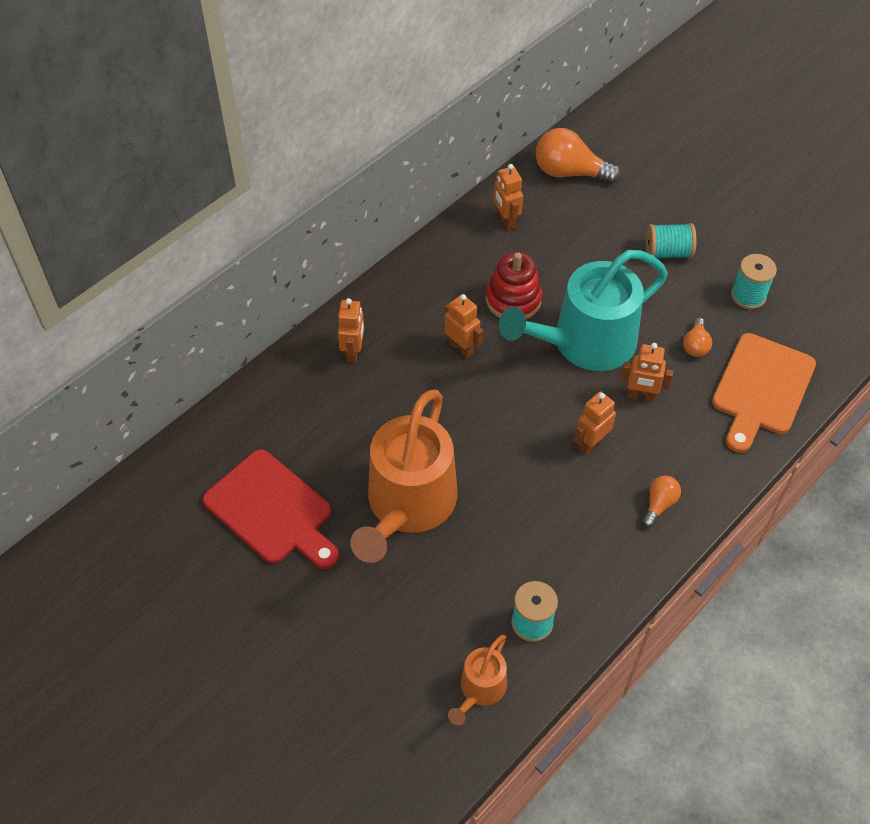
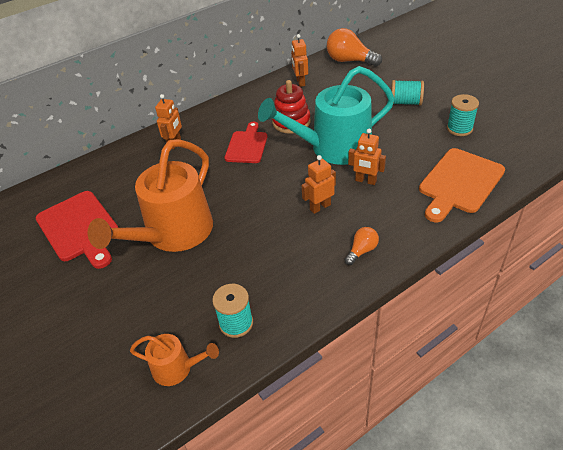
camera: 15 degrees right, 10 degrees down
orange robot [445,294,483,358] -> red cutting board [225,122,267,163]
orange watering can [448,635,507,726] -> orange watering can turned 120 degrees counterclockwise [130,334,219,386]
orange light bulb [683,318,712,357] -> none

